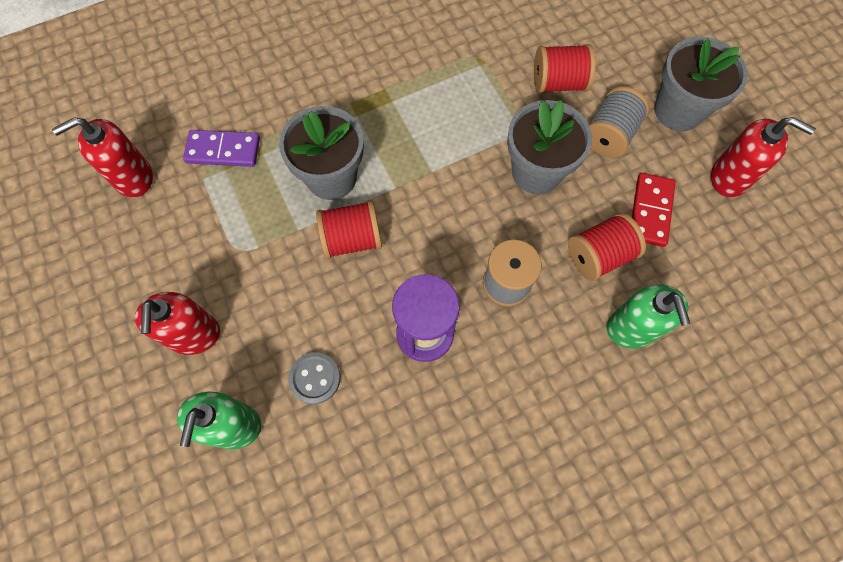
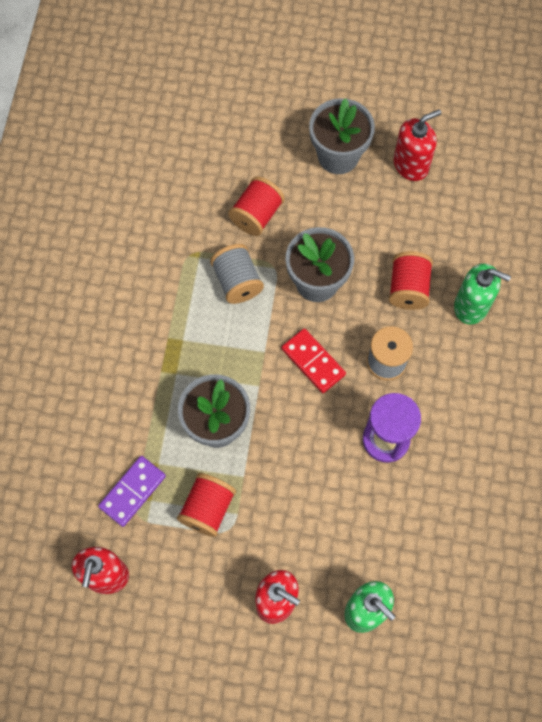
camera: 55 degrees left, 0 degrees up
grey button [288,352,340,404] -> none
red spool [316,200,382,259] -> red spool moved to [177,473,236,537]
grey spool [589,86,650,157] -> grey spool moved to [210,244,264,304]
red domino [632,173,676,247] -> red domino moved to [282,328,346,393]

